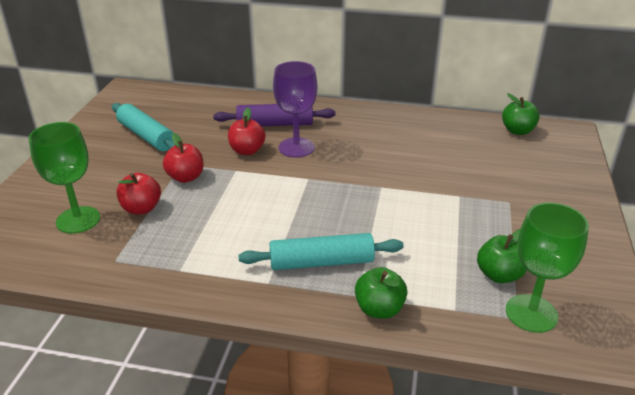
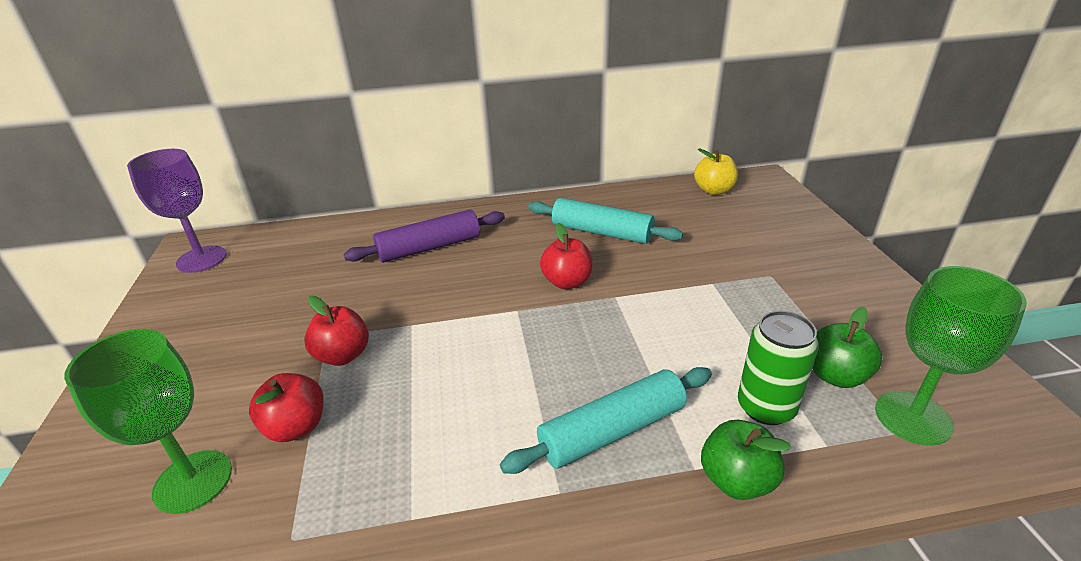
camera: 20 degrees left, 0 degrees up
turquoise rolling pin [112,103,175,151] -> turquoise rolling pin moved to [529,198,683,244]
red apple [228,108,265,155] -> red apple moved to [540,223,593,289]
purple goblet [273,61,317,158] -> purple goblet moved to [127,149,227,273]
green apple [502,93,540,135] -> yellow apple [694,149,738,195]
none -> green can [738,311,819,425]

